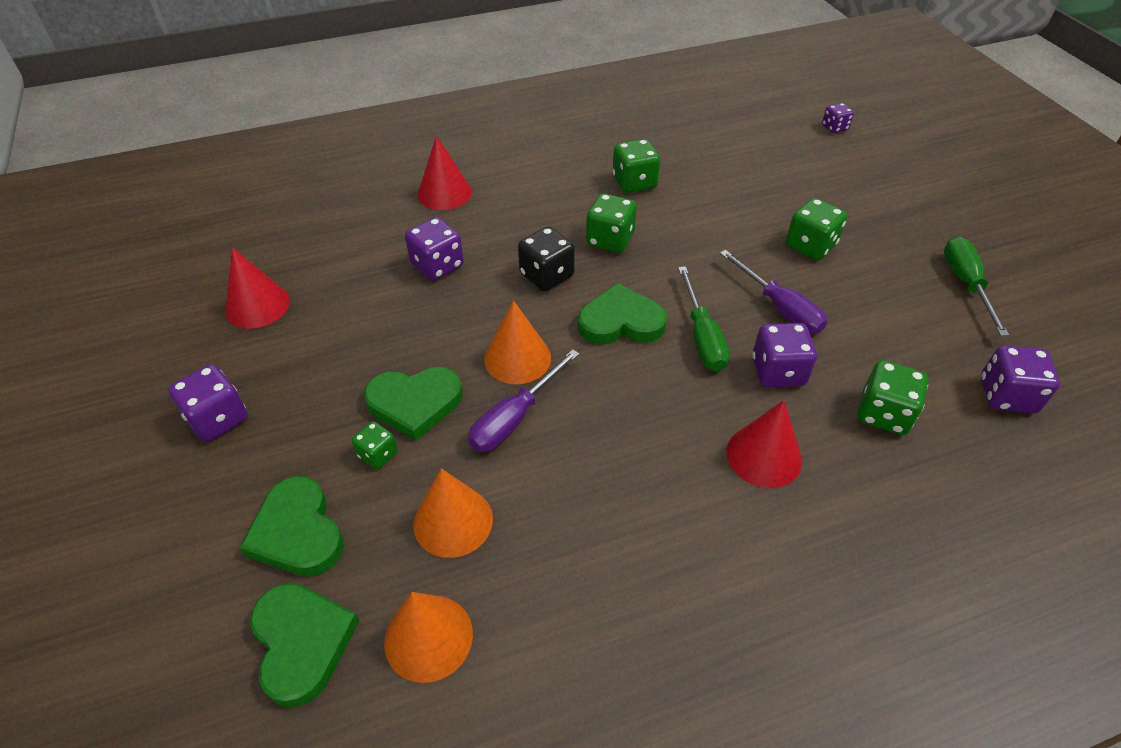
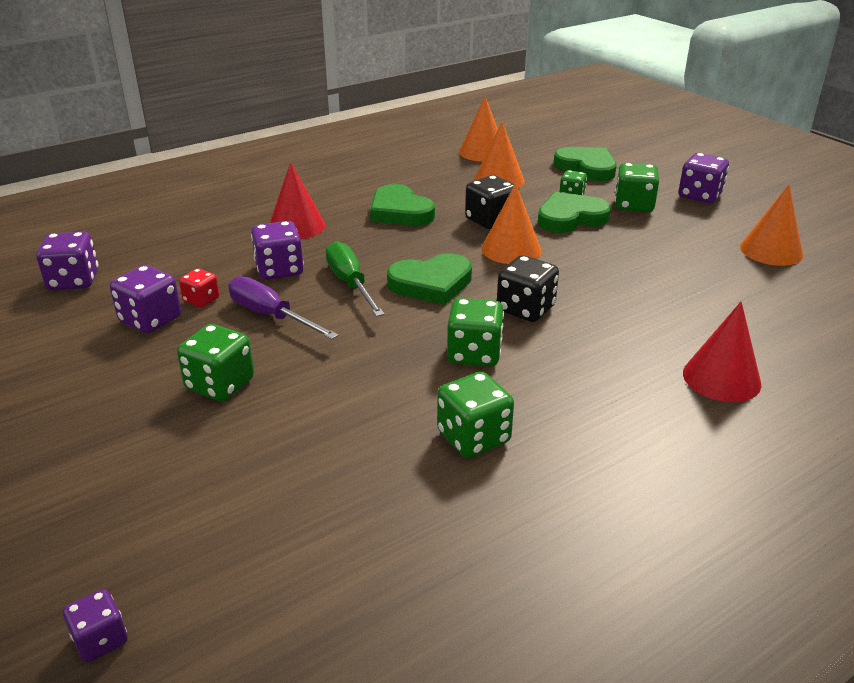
camera: 165 degrees right, 15 degrees down
red cone [225,247,290,328] -> orange cone [740,185,803,266]
green heart [250,583,359,708] -> green heart moved to [370,184,435,226]
purple dice [405,217,464,281] -> purple dice moved to [110,265,181,333]
purple screwdriver [468,349,579,452] -> black dice [465,175,514,229]
green dice [858,360,929,435] -> green dice moved to [615,163,659,212]
green screwdriver [944,236,1009,336] -> none
none -> red dice [179,268,219,308]

